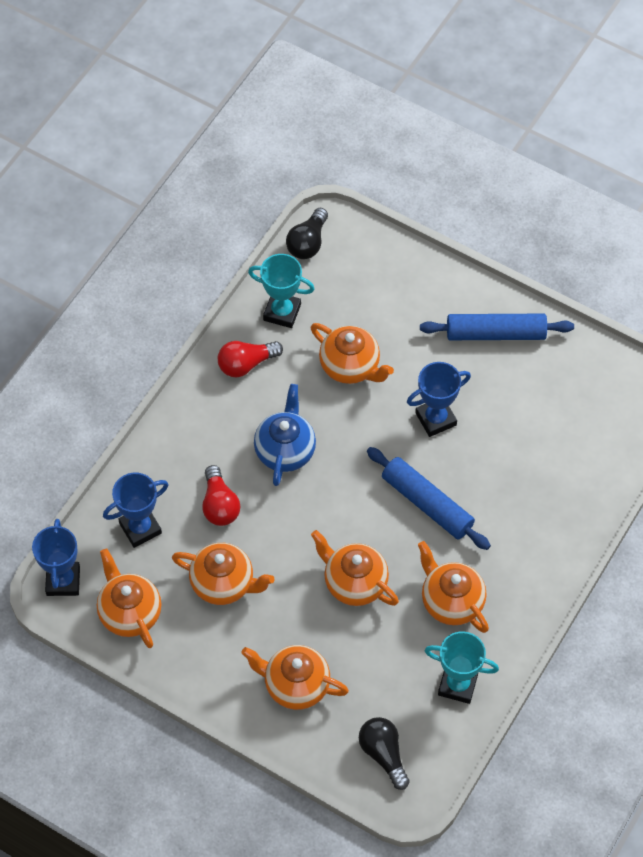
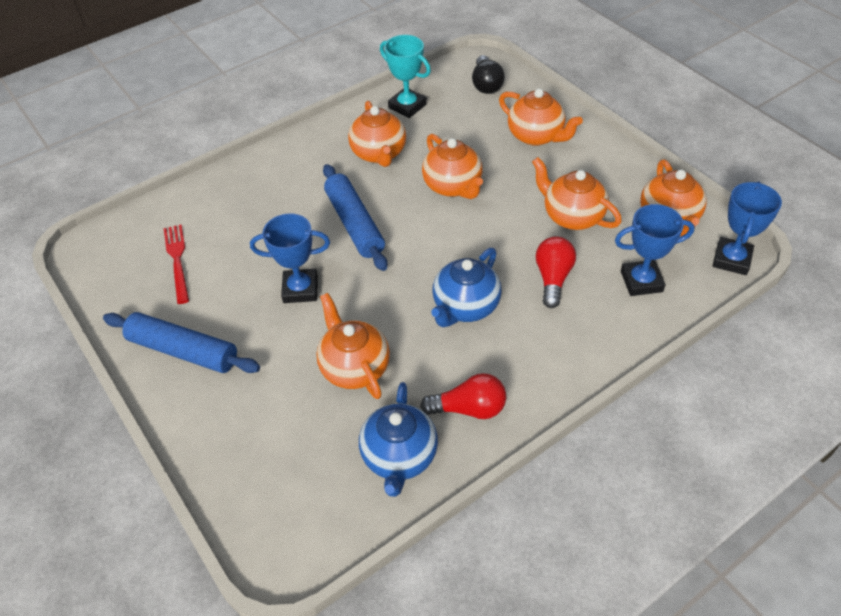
camera: 155 degrees left, 10 degrees down
turquoise trophy [248,254,314,328] -> blue teapot [359,382,438,497]
black light bulb [286,208,328,259] -> none
none -> red fork [164,225,189,304]

